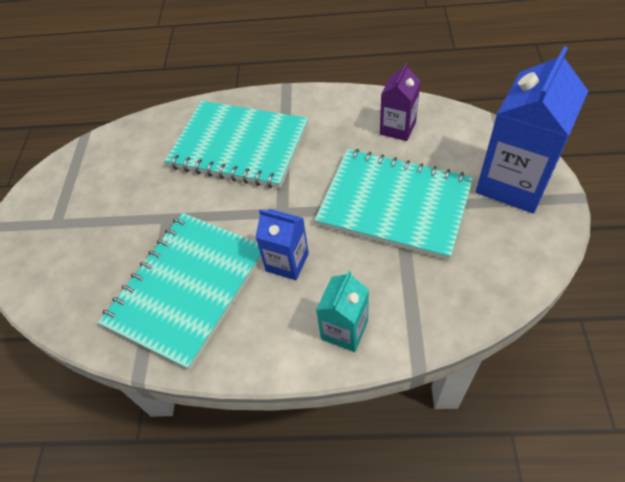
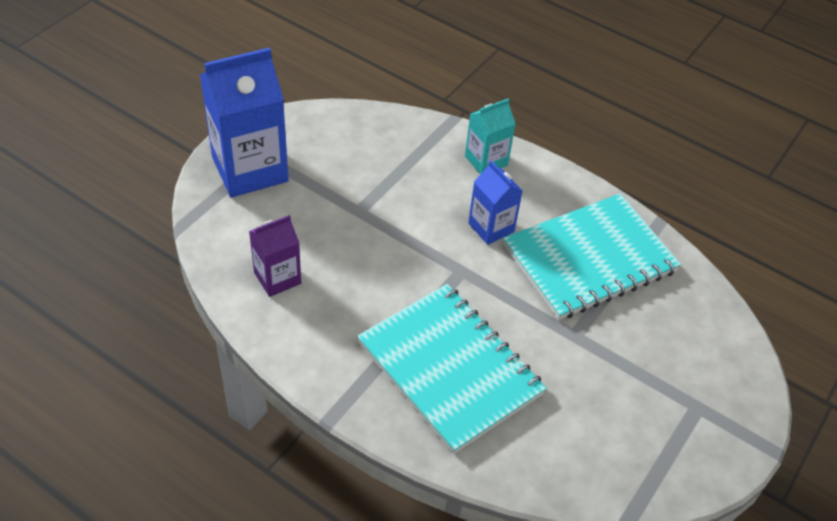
camera: 155 degrees left, 5 degrees down
turquoise notebook [315,149,473,260] -> none

